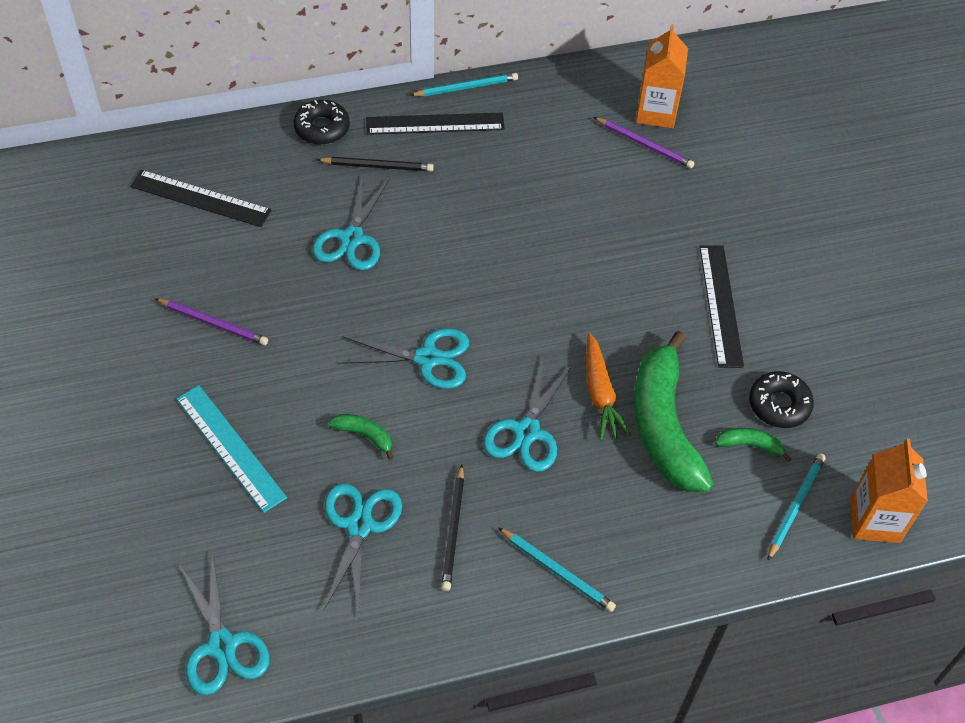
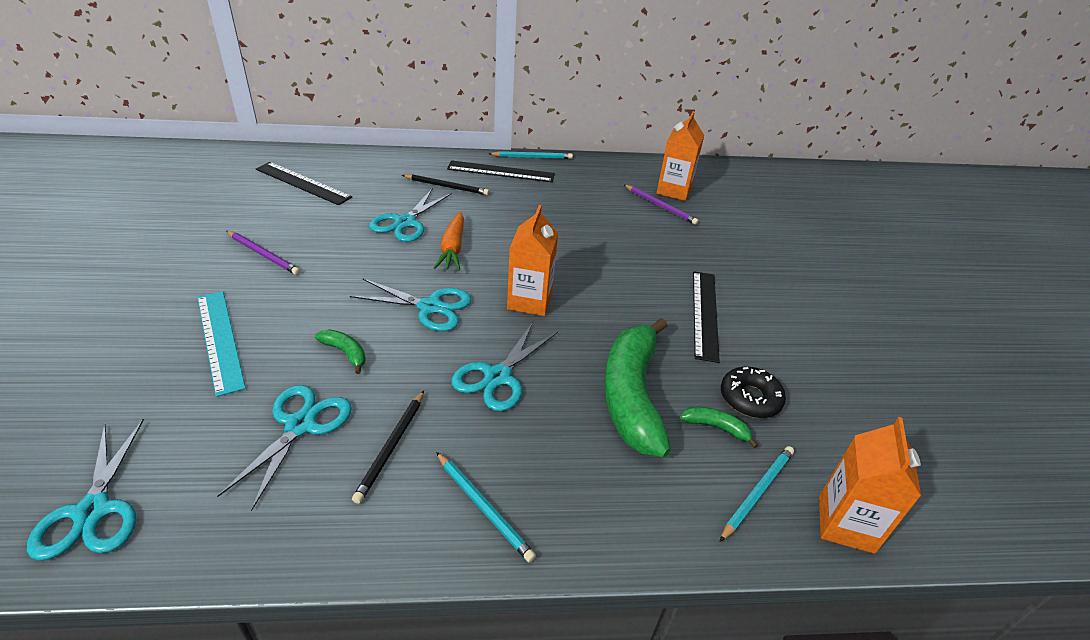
camera: 10 degrees right, 15 degrees down
black donut [294,100,350,145] -> none
orange carrot [586,333,631,441] -> orange carrot moved to [434,212,464,271]
none -> orange carton [507,205,558,316]

